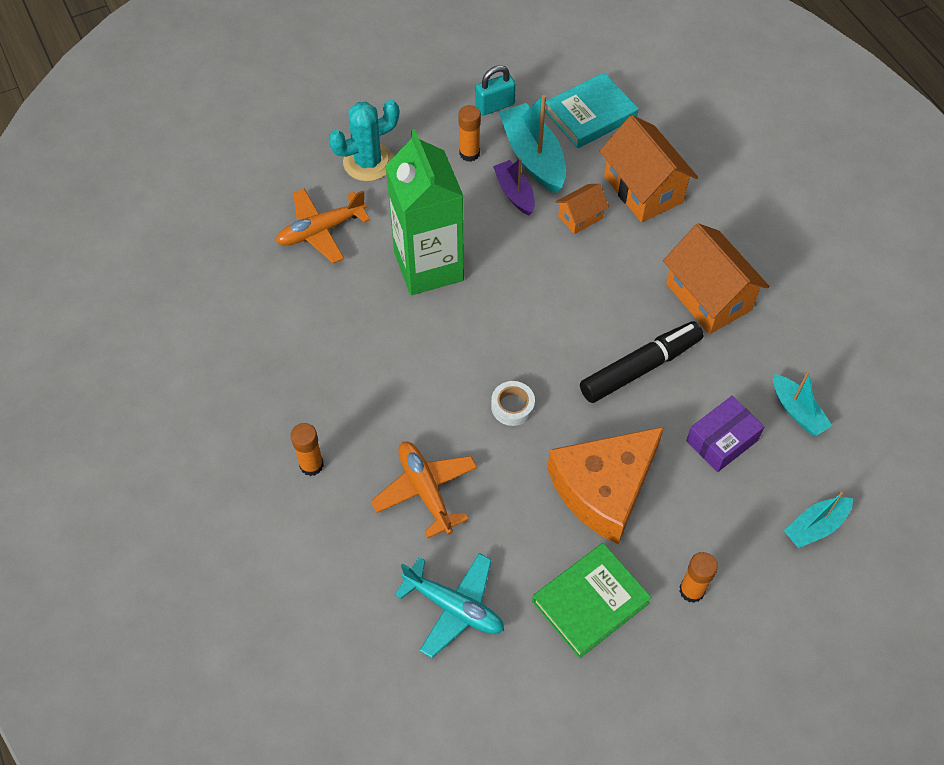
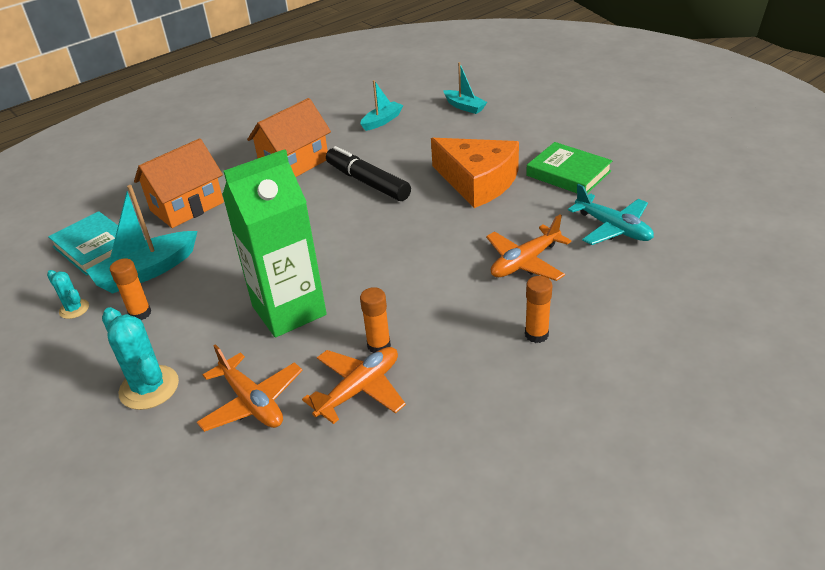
camera: 100 degrees left, 20 degrees down
turquoise plane [395,553,504,658] -> turquoise plane turned 120 degrees clockwise [568,184,654,245]
turquoise padlock [476,65,516,116] -> turquoise cactus [47,270,89,319]
white tape [491,381,535,426] -> none
purple boat [493,158,535,215] -> none
orange house [556,184,609,234] -> none
orange glue stick [679,552,718,603] -> orange glue stick moved to [360,287,391,353]
purple box [686,396,764,472] -> none
none -> orange plane [302,347,406,424]

